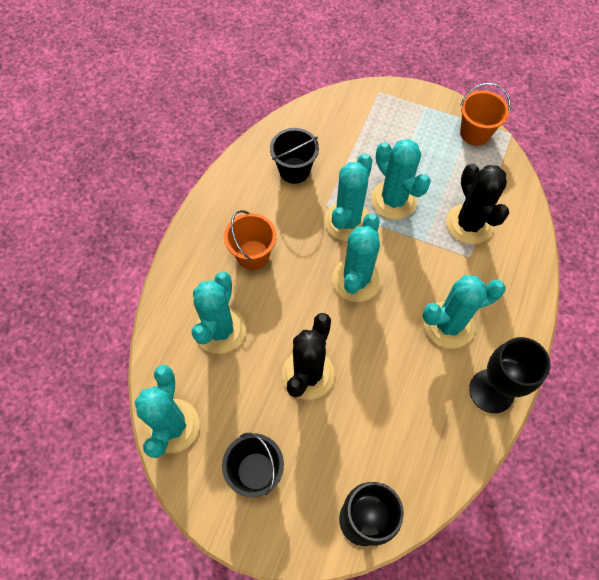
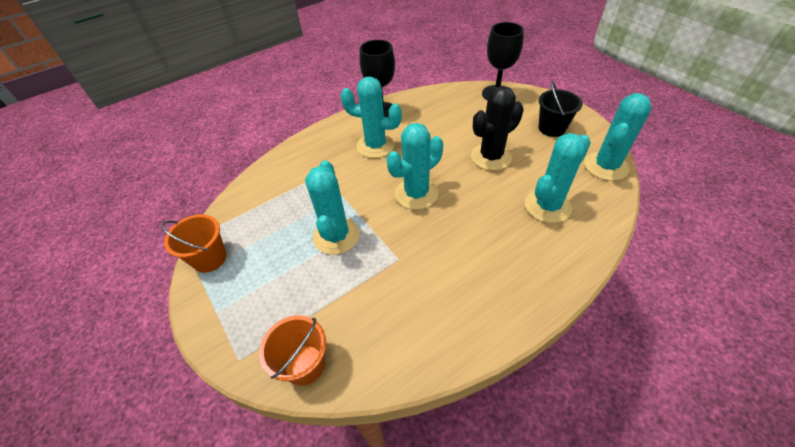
camera: 145 degrees left, 15 degrees down
orange bucket [224,210,277,270] -> orange bucket moved to [259,315,326,386]
black bucket [270,128,319,184] -> none
turquoise cactus [324,153,373,241] -> none
black cactus [446,164,509,244] -> none

